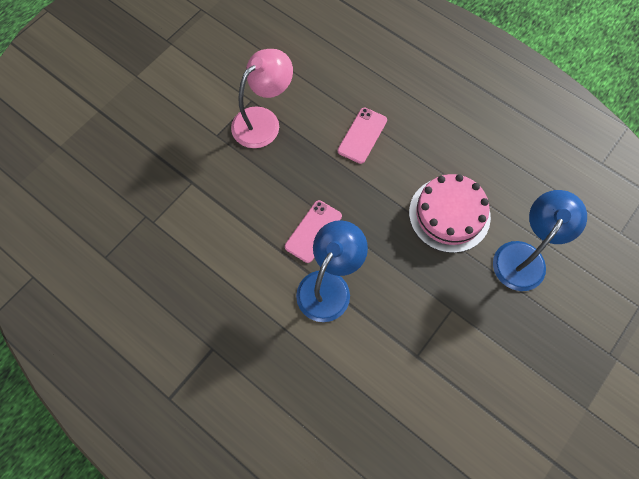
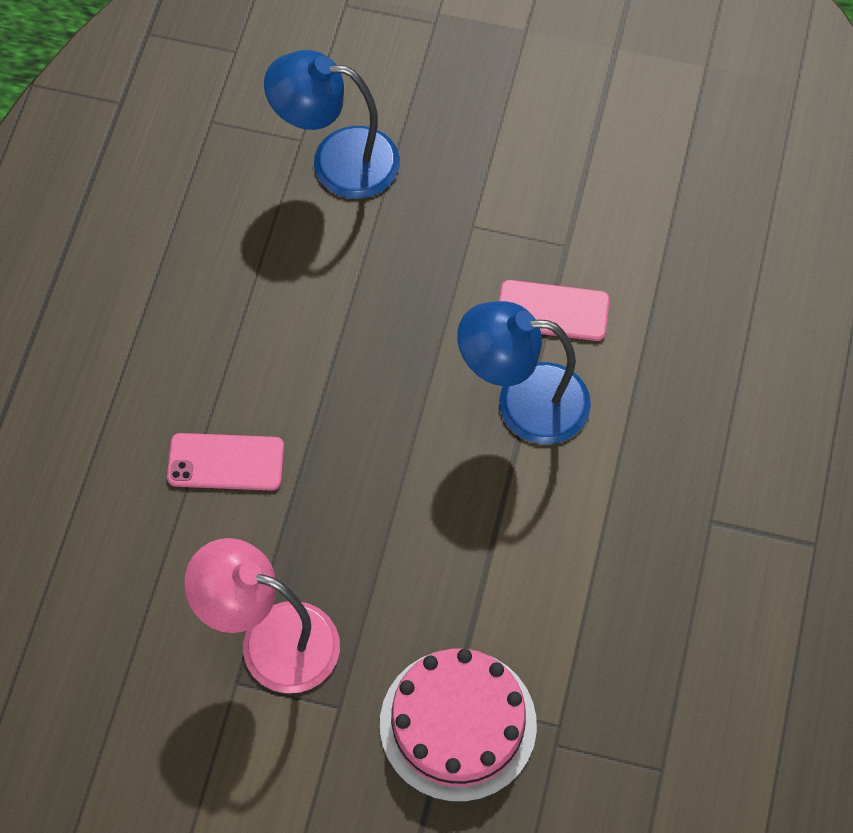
camera: 115 degrees left, 5 degrees down
pink phone [285,200,342,263] -> pink phone moved to [499,280,610,341]
pink cake [409,174,491,253] -> pink cake moved to [380,649,537,802]

